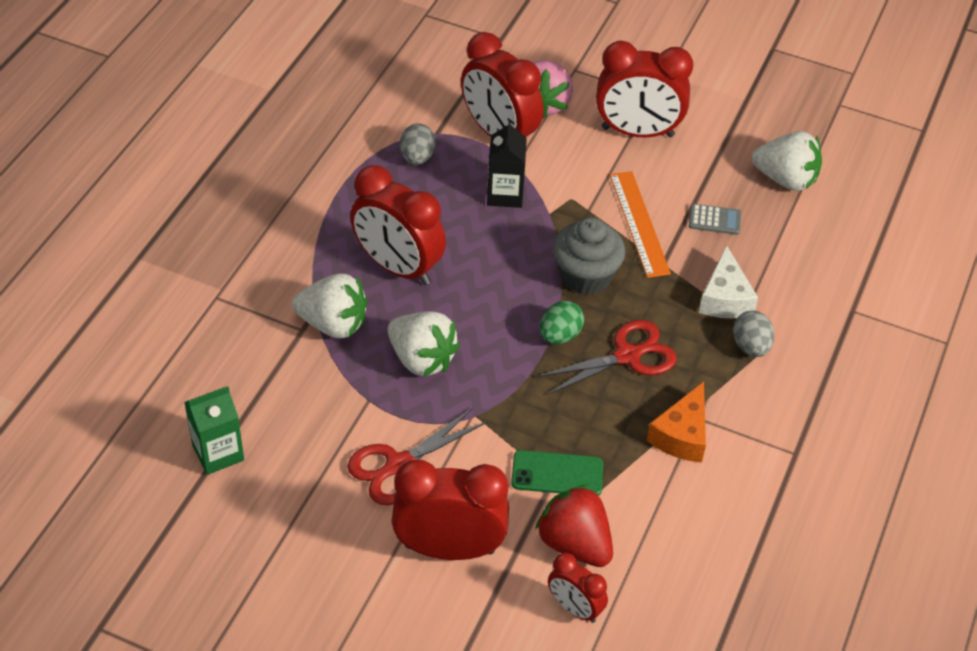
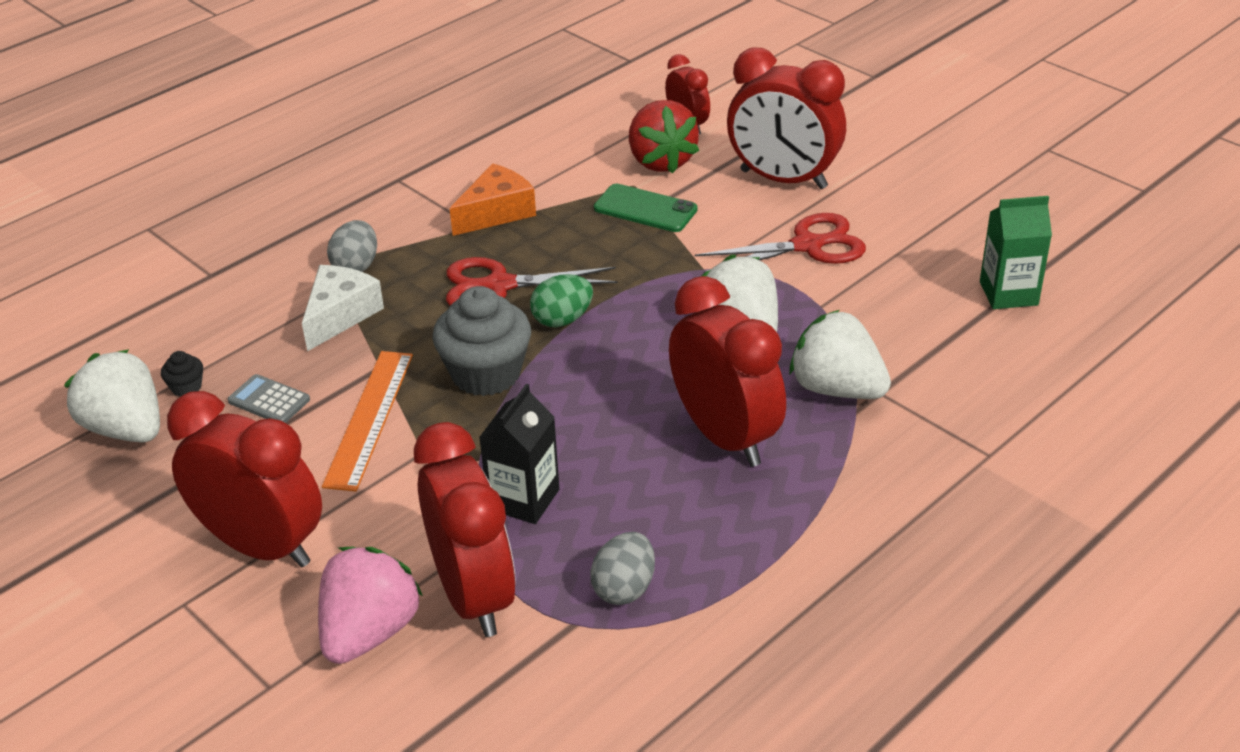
camera: 155 degrees left, 10 degrees down
none -> black cupcake [161,351,203,397]

